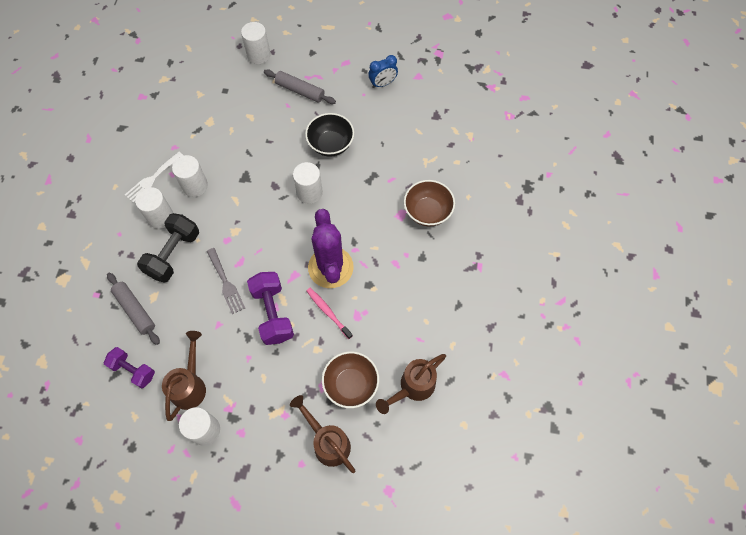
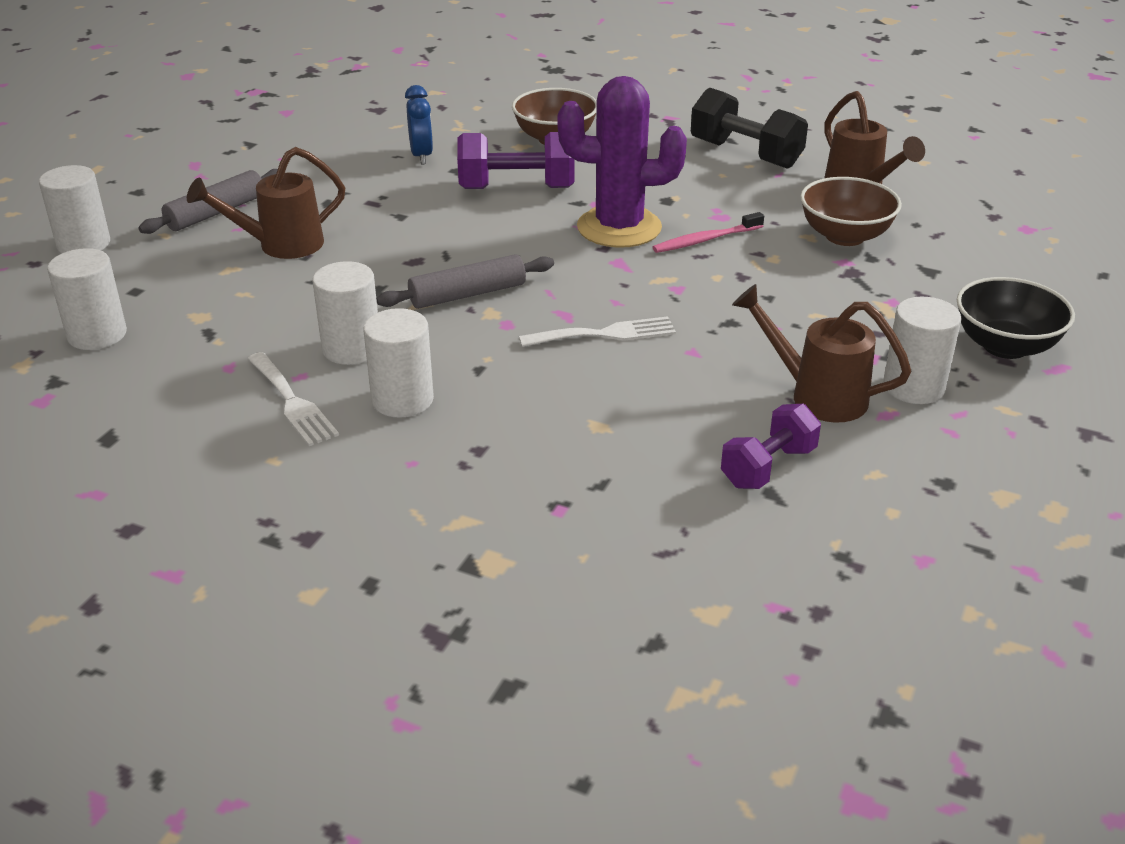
camera: 75 degrees left, 30 degrees down
grey rolling pin [107,272,160,345] -> grey rolling pin moved to [376,254,554,309]
black dumbbell [137,213,199,283] -> black dumbbell moved to [691,88,808,169]
grey fork [207,248,245,314] -> white fork [519,316,676,347]
purple dumbbell [247,272,294,345] -> purple dumbbell moved to [457,132,575,189]
brown watering can [290,395,355,473] -> brown watering can moved to [187,147,345,259]
white cylinder [293,162,323,204] -> white cylinder moved to [47,248,127,350]
black bowl [305,113,354,157] -> black bowl moved to [957,277,1075,359]
blue clock [368,55,398,88] -> blue clock moved to [405,85,433,164]

